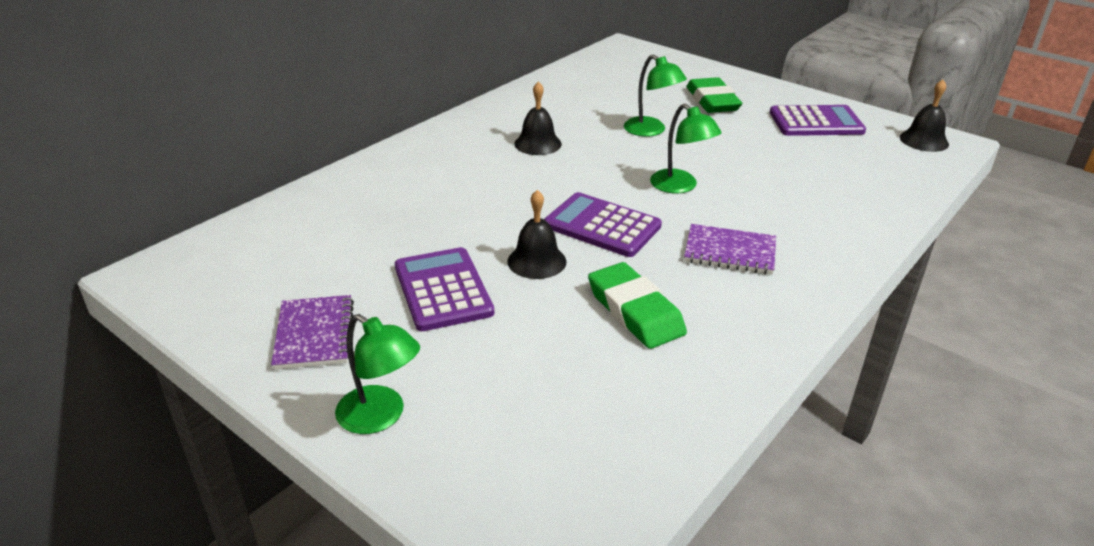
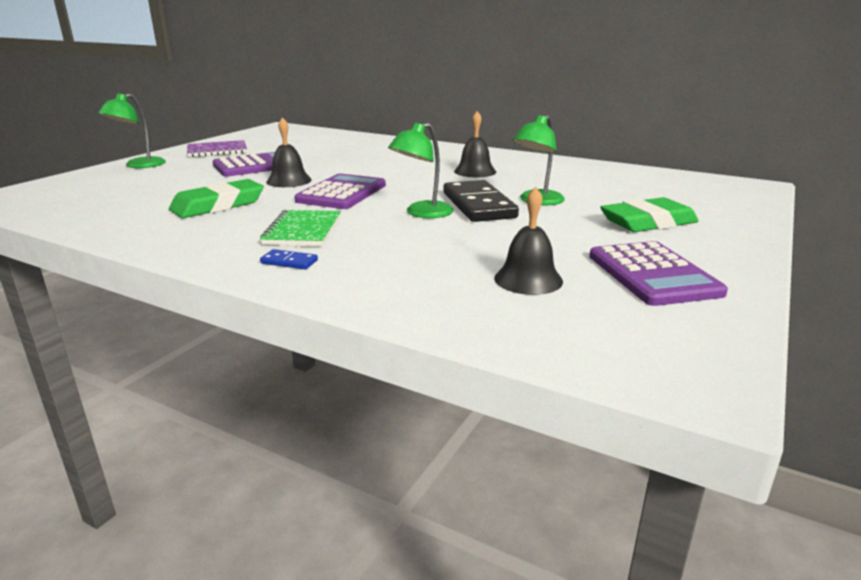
camera: 80 degrees right, 10 degrees down
purple notebook [684,224,776,274] -> green notebook [260,210,341,246]
black bell [900,79,949,152] -> black bell moved to [494,187,563,295]
none -> blue domino [260,249,318,269]
none -> black domino [444,180,519,222]

